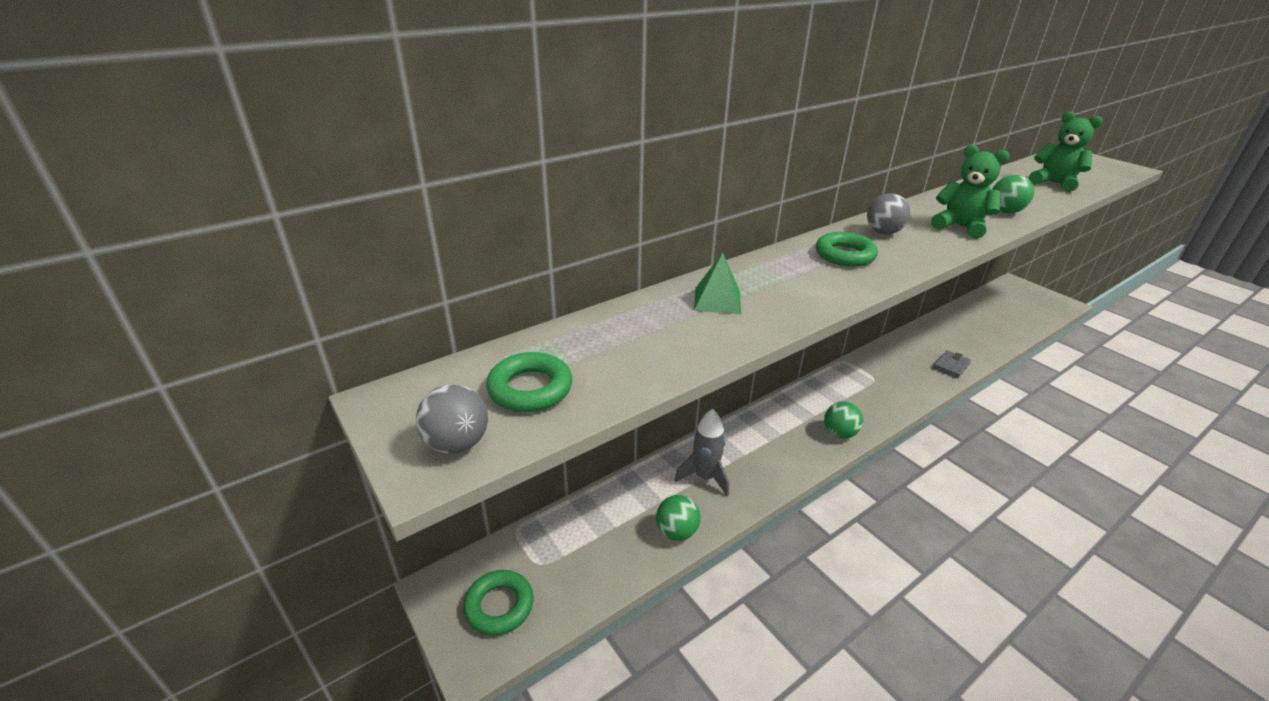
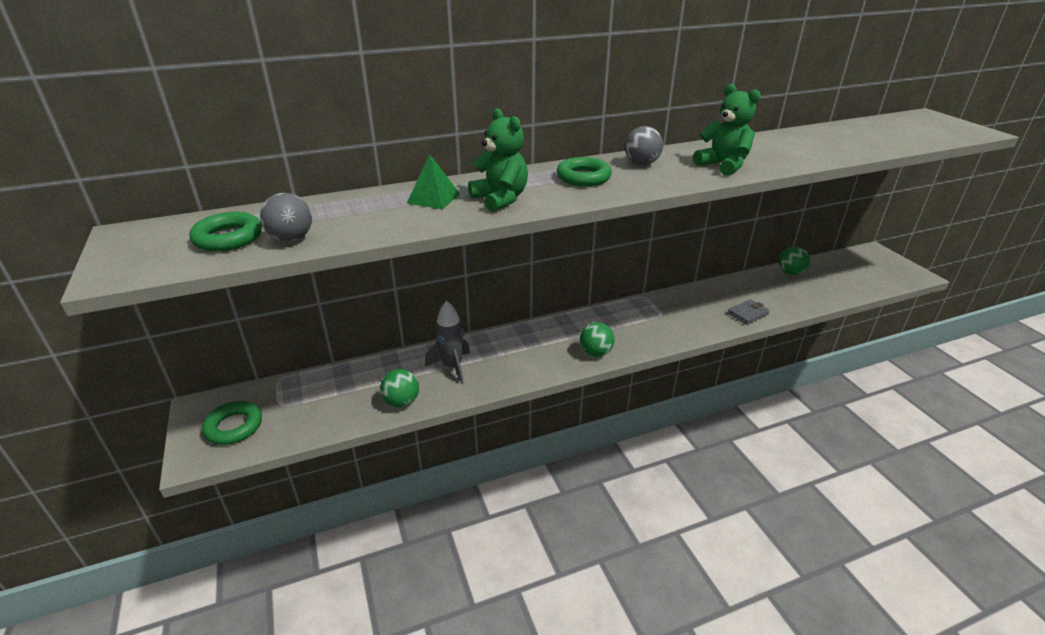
camera: 15 degrees right, 0 degrees up
grey ball [416,384,488,454] -> grey ball moved to [260,193,312,242]
green ball [992,175,1034,213] -> green ball moved to [779,247,810,275]
green teddy bear [1029,111,1103,192] -> green teddy bear moved to [468,108,528,212]

